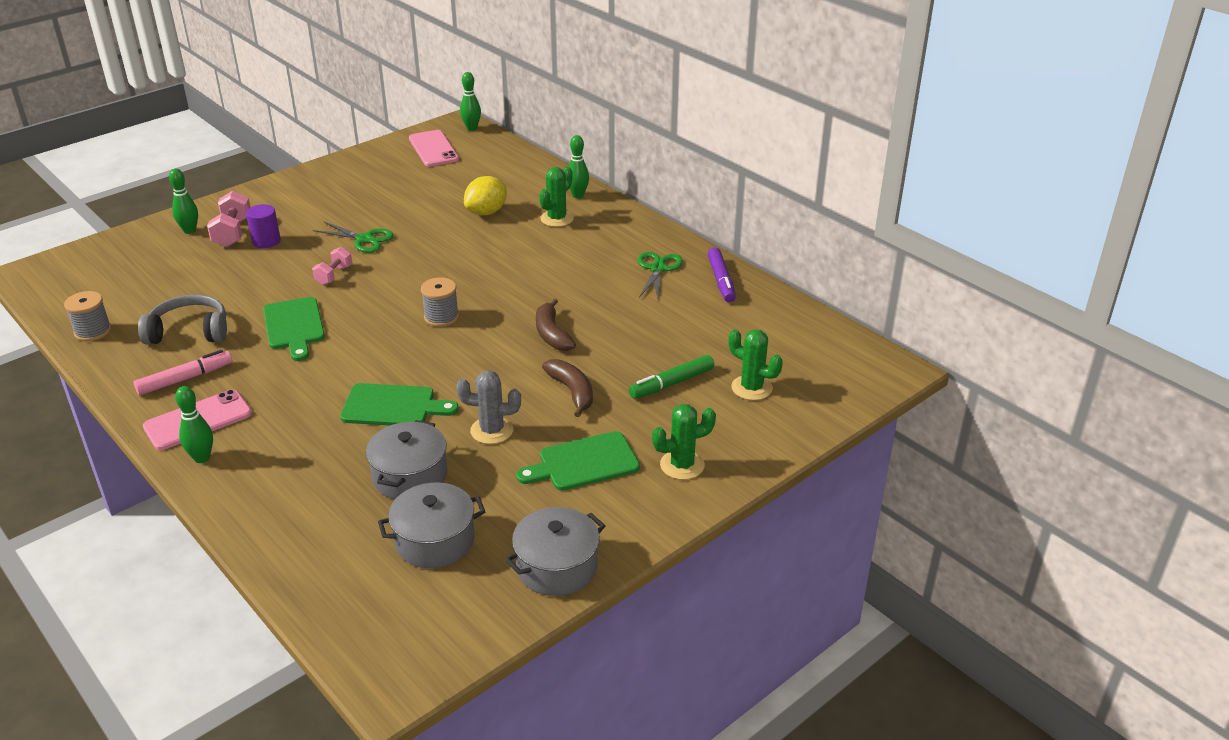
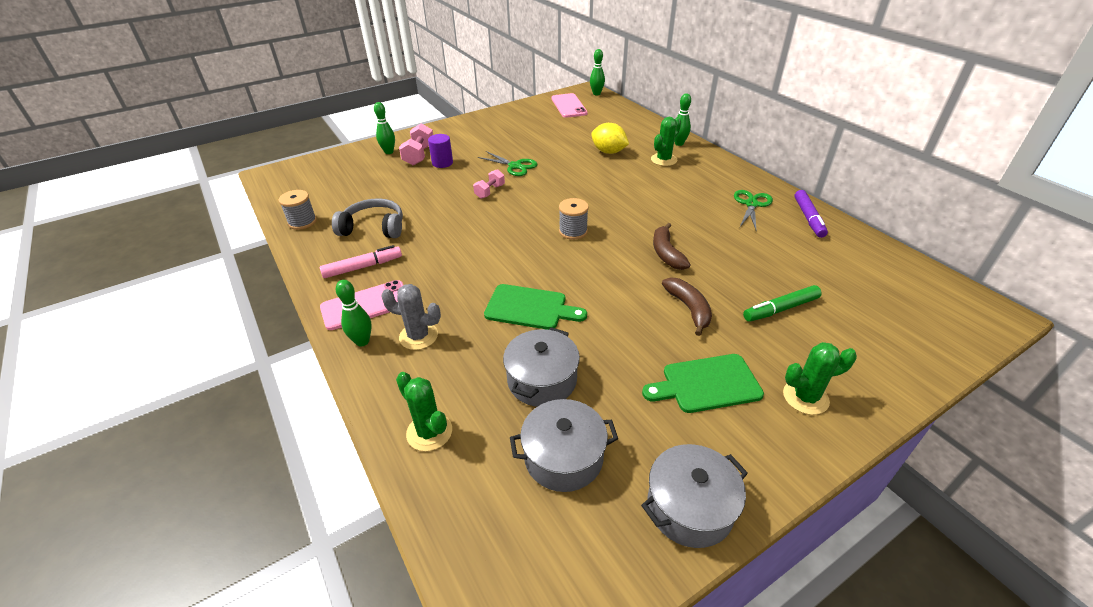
camera: 10 degrees right, 5 degrees up
green cutting board [263,297,325,361] -> none
grey cactus [456,370,521,444] -> grey cactus moved to [381,284,441,350]
yellow lemon [464,176,507,215] -> yellow lemon turned 75 degrees clockwise [591,123,629,154]
green cactus [728,329,783,400] -> green cactus moved to [396,372,452,451]

